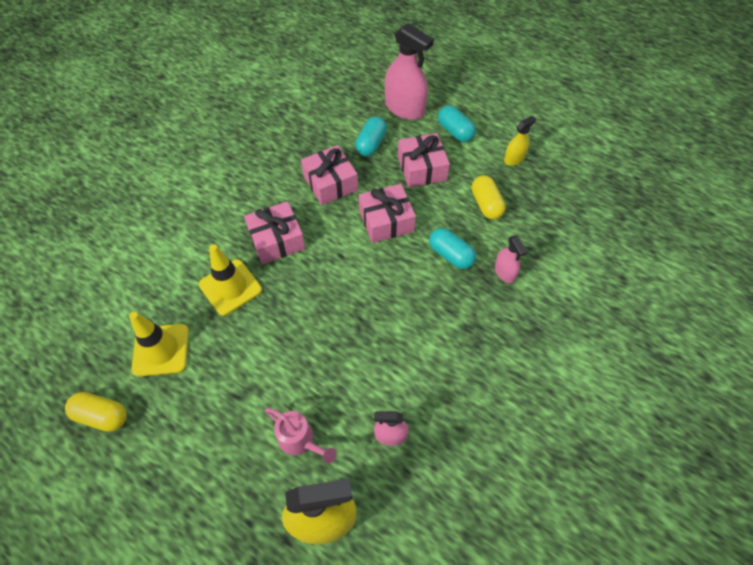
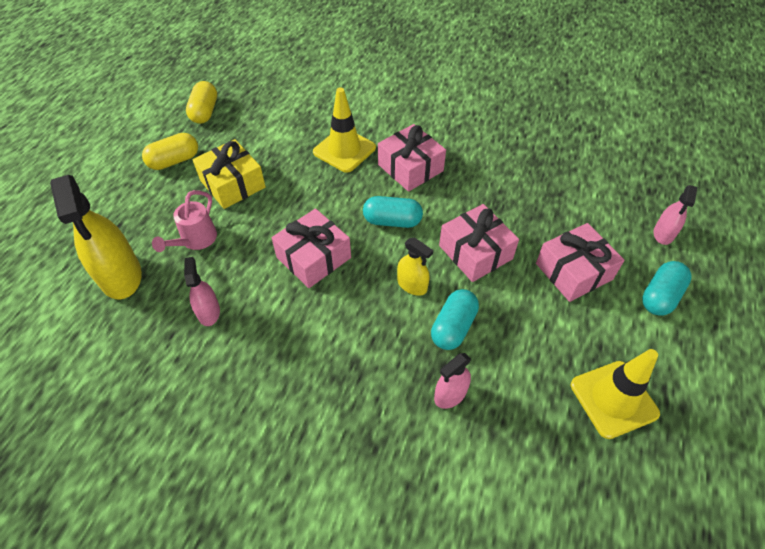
camera: 75 degrees right, 5 degrees down
yellow traffic cone [129,312,189,377] -> yellow traffic cone moved to [571,349,660,439]
pink gift [301,145,358,205] -> pink gift moved to [271,208,351,288]
turquoise capsule [355,116,387,156] -> turquoise capsule moved to [363,196,423,228]
pink spray bottle [385,24,434,120] -> pink spray bottle [654,185,697,245], size x0.52
yellow capsule [472,175,506,219] -> yellow capsule moved to [142,133,198,170]
yellow spray bottle [504,116,536,166] -> yellow spray bottle moved to [397,237,433,296]
none -> yellow gift [192,139,266,209]

